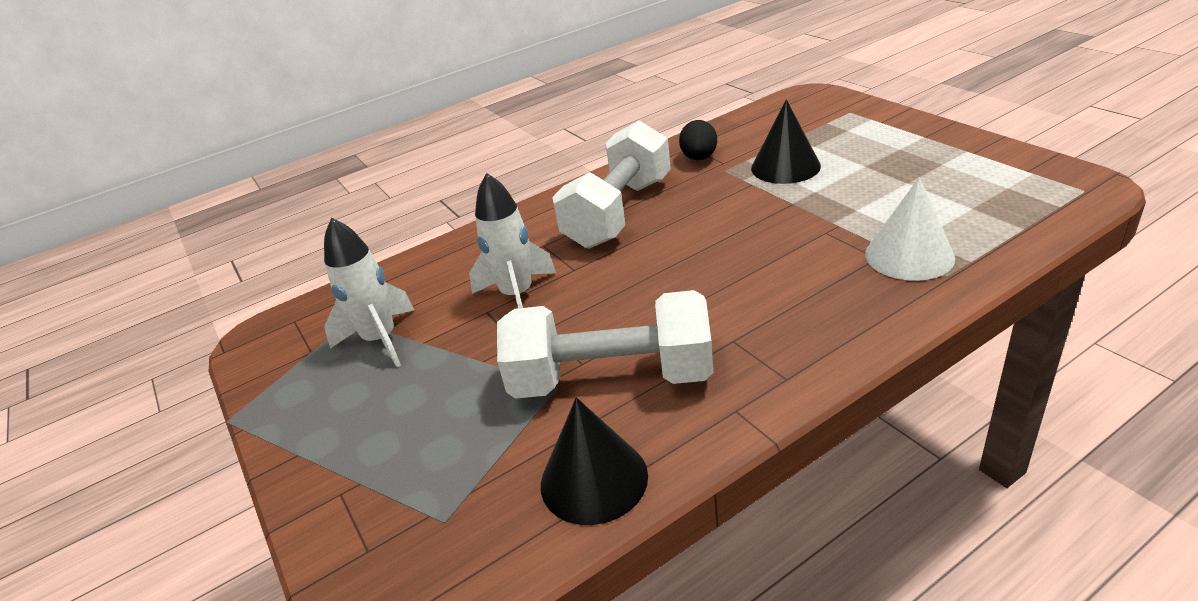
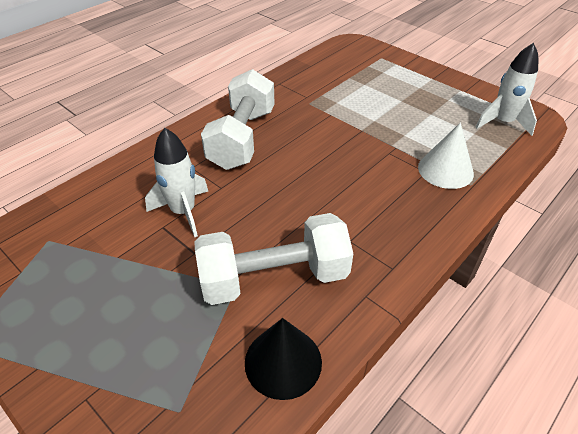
camera: 20 degrees left, 10 degrees up
white rocket [324,218,414,367] -> white rocket moved to [475,43,538,136]
black egg [679,120,717,160] -> none
black cone [751,99,821,184] -> none

